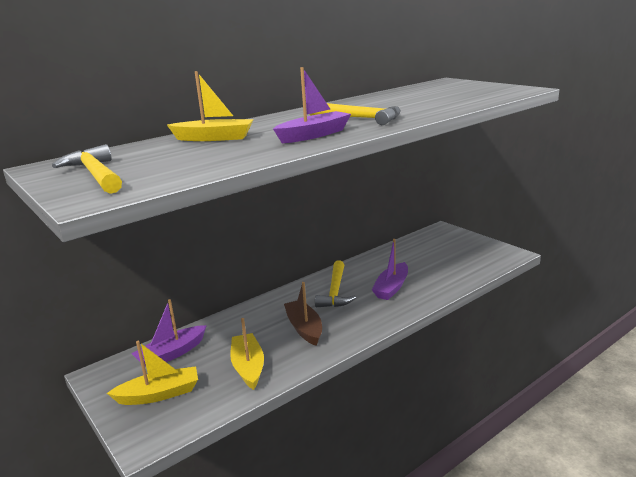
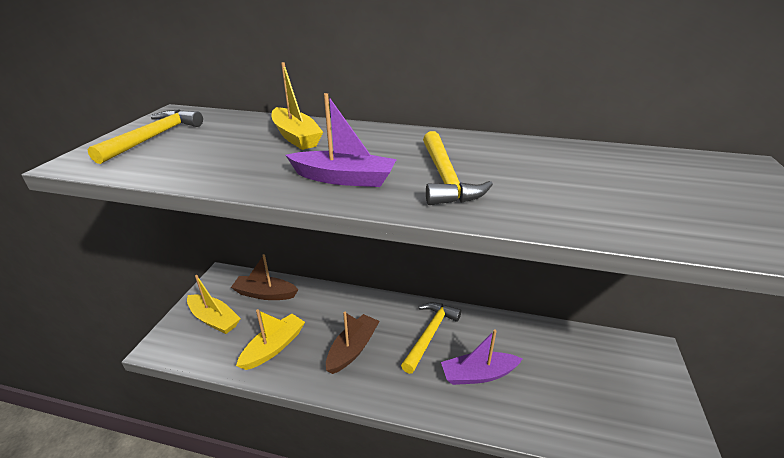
camera: 50 degrees right, 10 degrees up
purple boat [131,299,207,367] -> brown boat [231,254,299,300]
yellow hammer [315,260,356,307] -> yellow hammer turned 150 degrees clockwise [401,302,461,374]

